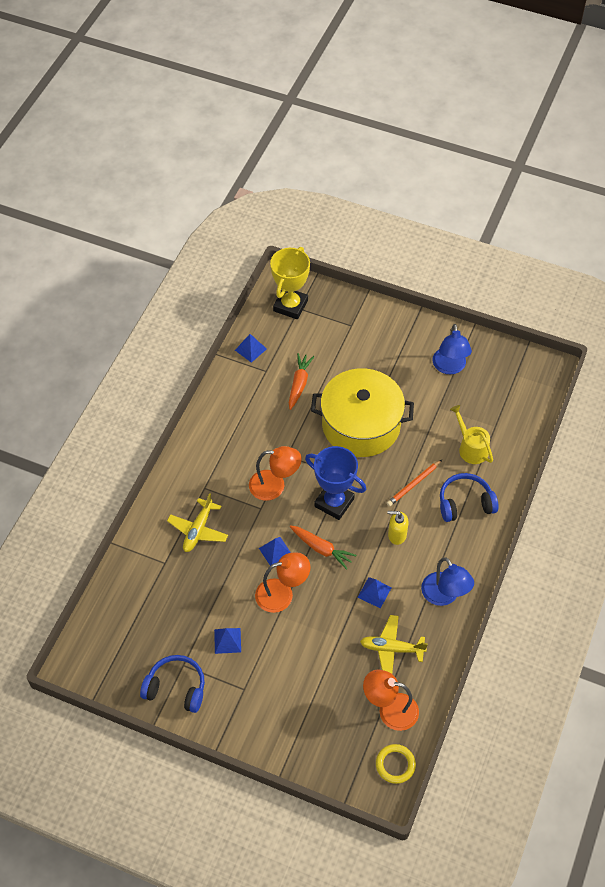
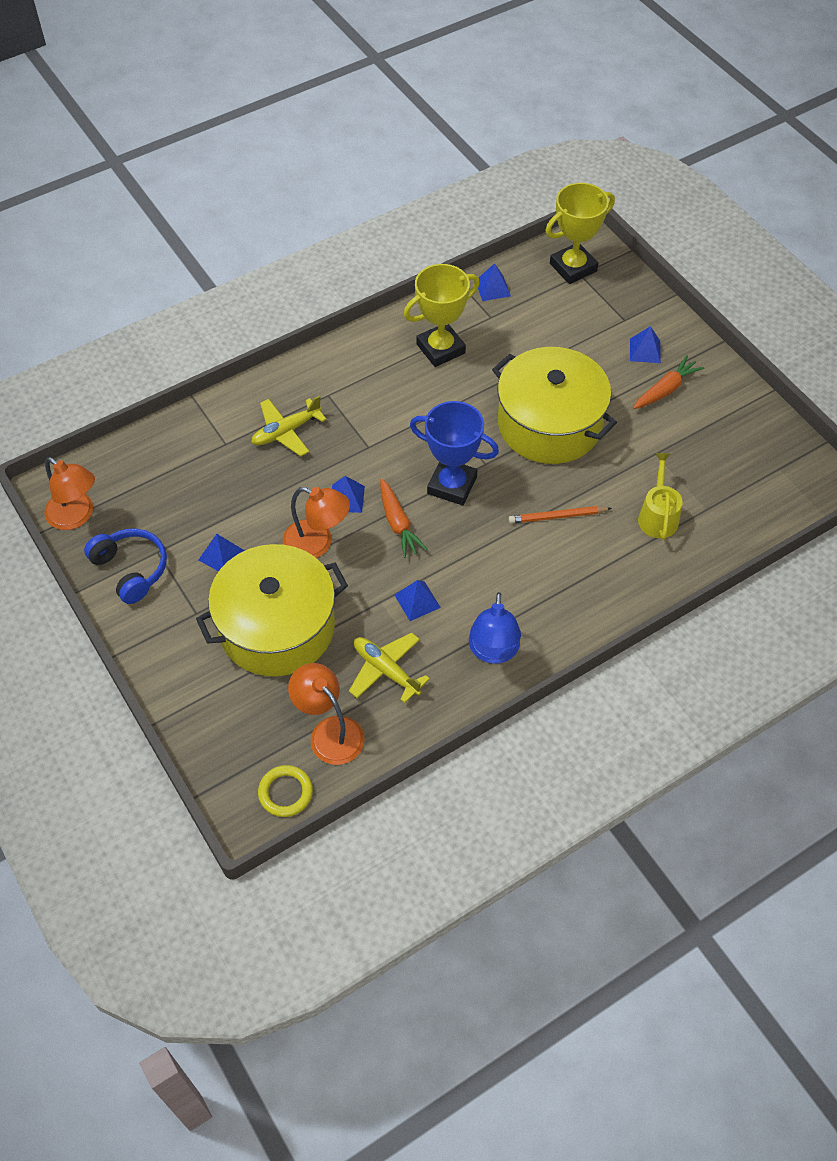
camera: 35 degrees right, 0 degrees up
orange lamp [249,446,302,501] -> orange lamp moved to [44,457,95,530]
orange carrot [289,353,314,410] -> orange carrot moved to [633,355,704,409]
blue trophy [305,446,366,520] -> blue trophy turned 45 degrees counterclockwise [410,401,499,505]
yellow soap dispenser [387,511,409,545] -> none
blue lamp [433,324,472,375] -> none
blue headphones [440,473,499,522] -> none
none -> yellow pot [196,544,348,676]
none -> yellow trophy [404,264,480,367]
none -> blue pyramid [630,326,661,363]

